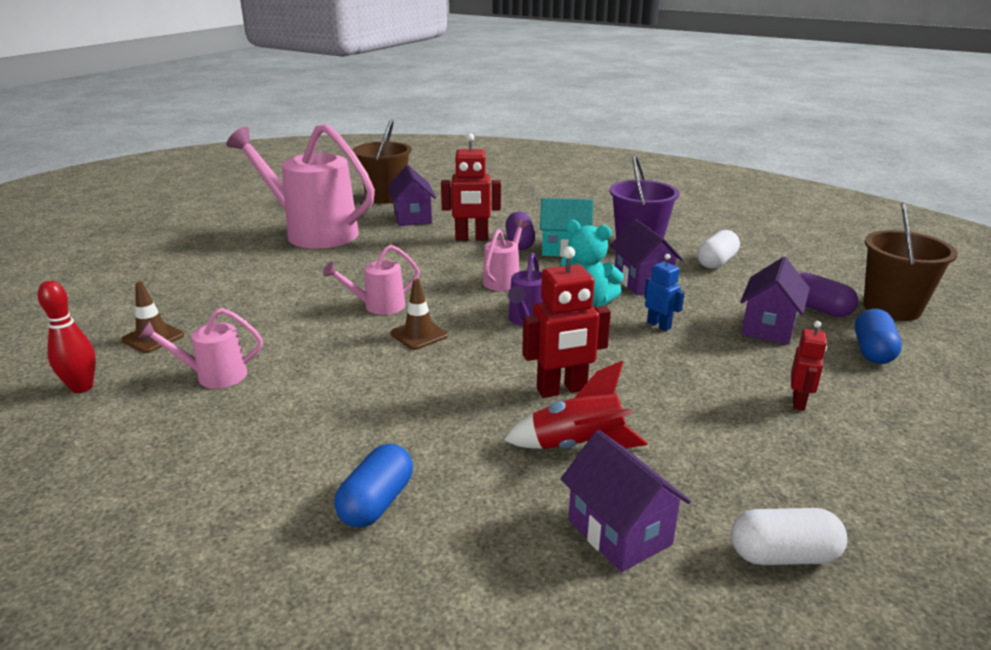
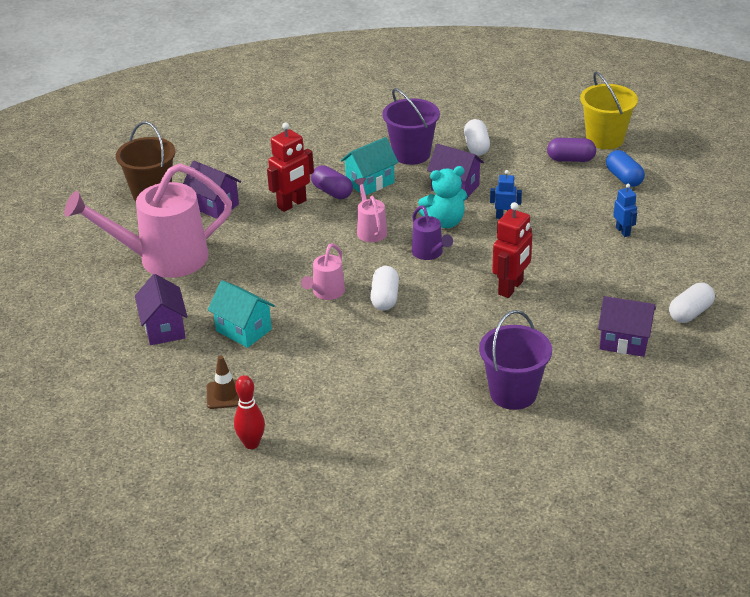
camera: 40 degrees left, 10 degrees up
pink watering can [139,308,263,388] -> none
blue capsule [334,444,413,528] -> purple bucket [479,310,552,410]
brown traffic cone [390,279,448,350] -> white capsule [370,266,399,311]
red rocket [504,361,648,449] -> none
purple house [740,257,810,345] -> purple house moved to [135,274,187,345]
red robot [791,321,827,411] -> blue robot [613,184,637,237]
brown bucket [863,202,958,321] -> yellow bucket [580,71,638,149]
none -> turquoise house [208,280,275,348]

